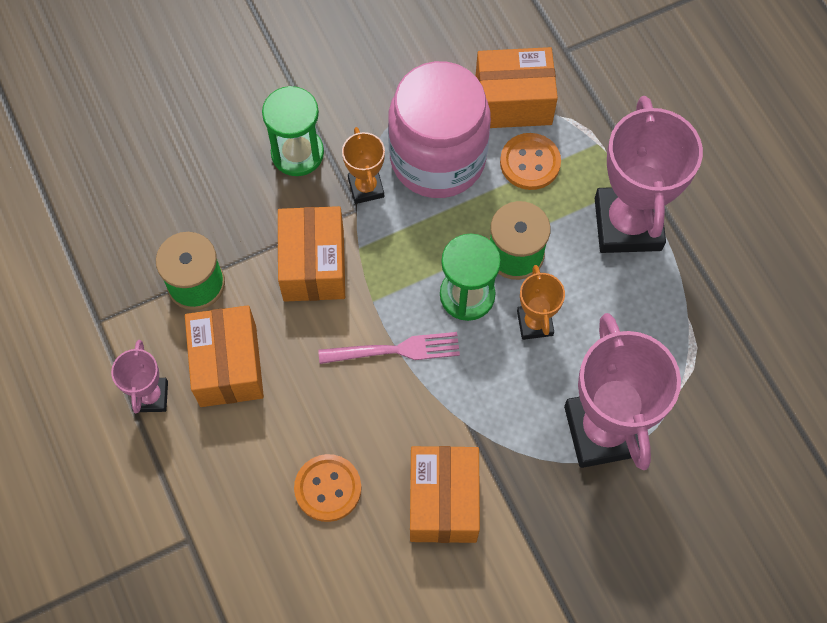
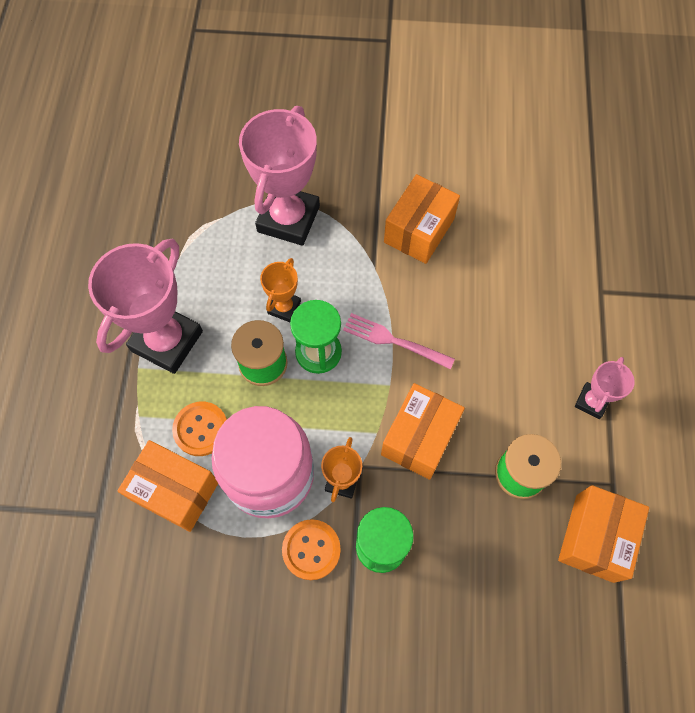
camera: 150 degrees left, 0 degrees up
orange box [185,305,264,407] -> orange box moved to [558,485,649,583]
orange button [294,454,362,522] -> orange button moved to [282,519,341,580]

